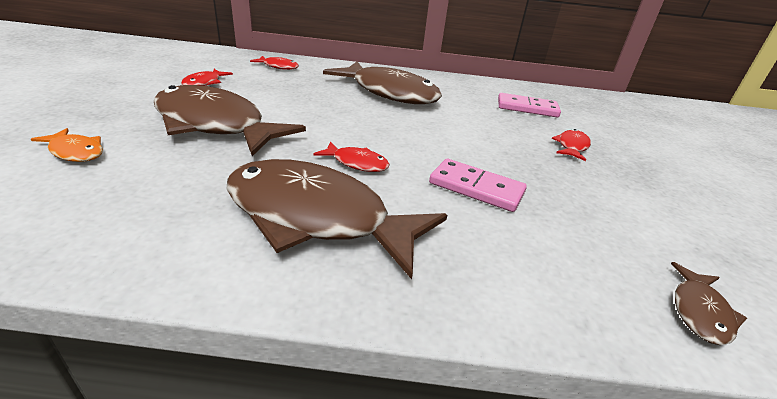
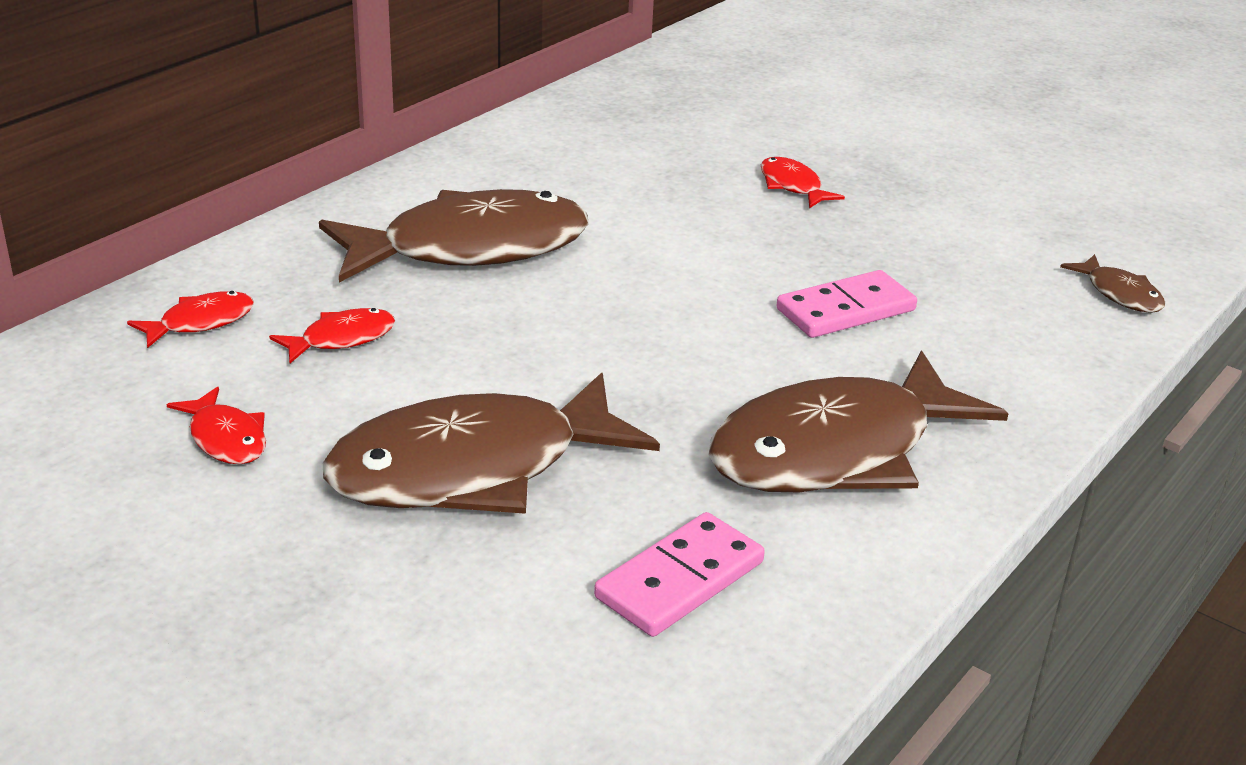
camera: 55 degrees left, 0 degrees up
orange fish [31,128,103,162] -> none
red fish [313,142,390,172] -> red fish moved to [269,308,395,363]
pink domino [498,93,561,117] -> pink domino moved to [594,512,765,637]

